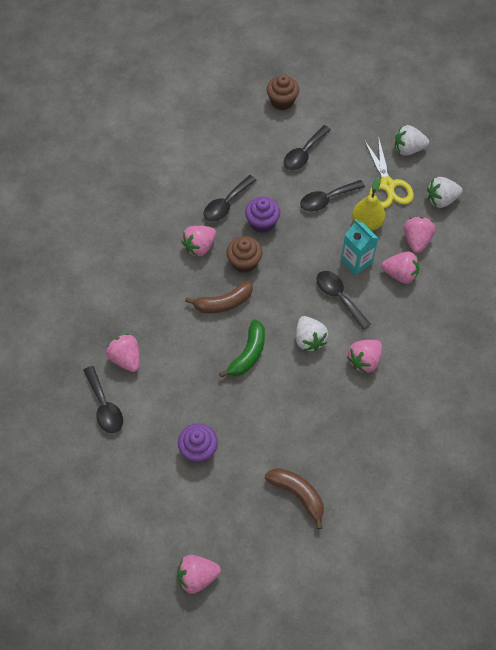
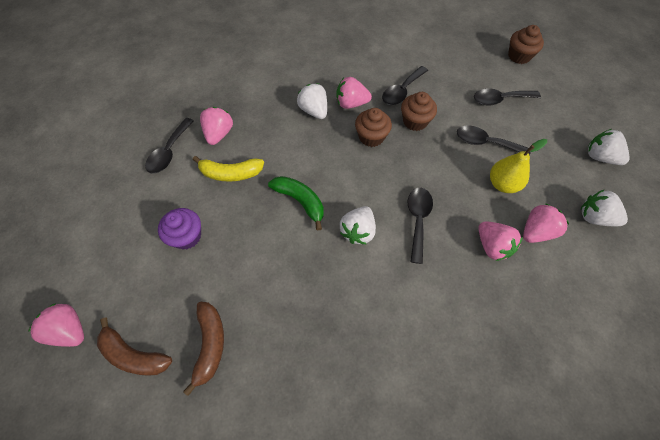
camera: 45 degrees right, 0 degrees up
brown banana [185,280,253,314] -> brown banana moved to [97,318,172,376]
black spoon [204,175,256,222] -> black spoon turned 45 degrees counterclockwise [382,66,428,105]
green banana [219,319,265,377] -> green banana turned 120 degrees counterclockwise [268,176,324,230]
purple cupcake [245,197,280,233] -> brown cupcake [401,92,437,131]
turquoise carton [341,220,379,275] -> none
pink strawberry [347,340,382,374] -> none
yellow scissors [364,136,414,208] -> none
none -> yellow banana [193,156,264,182]
none -> white strawberry [297,84,327,119]

